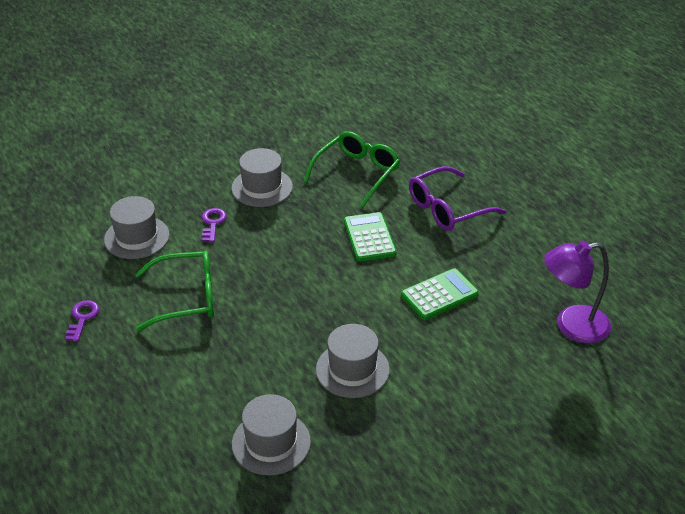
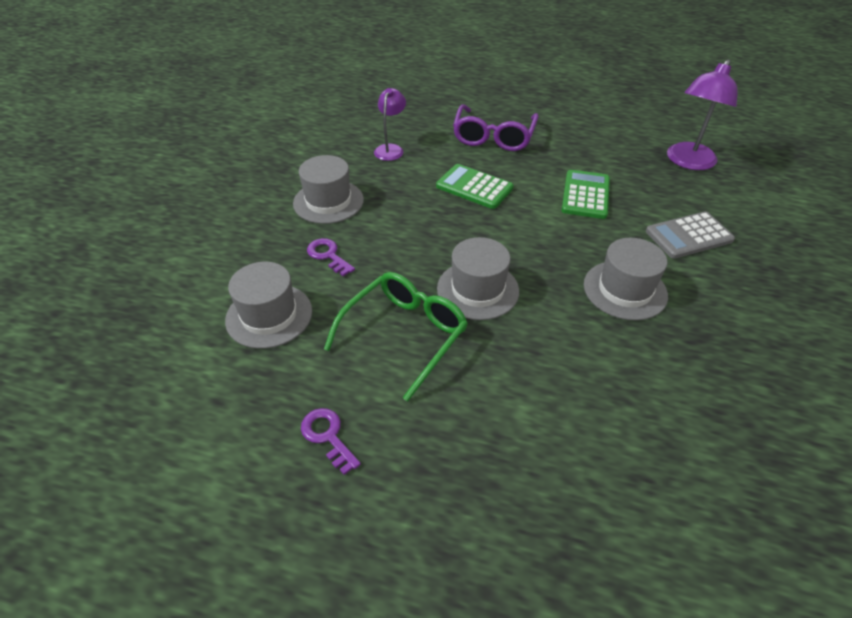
camera: 45 degrees left, 5 degrees up
grey hat [232,394,311,475] -> grey hat moved to [437,237,519,320]
green glasses [304,131,400,207] -> purple lamp [374,88,406,161]
none -> grey calculator [646,211,735,259]

